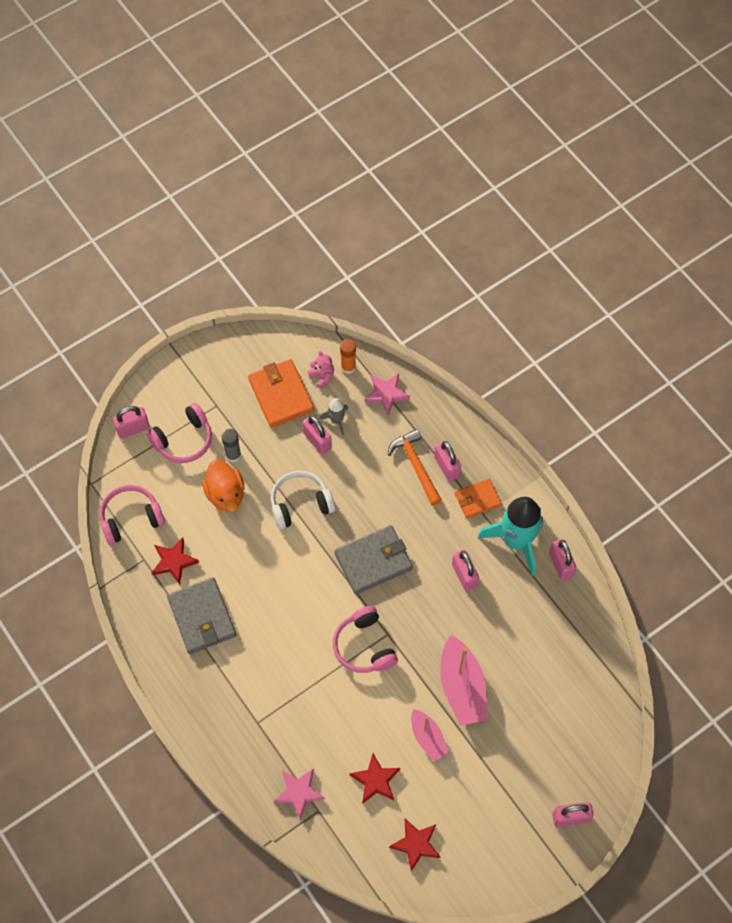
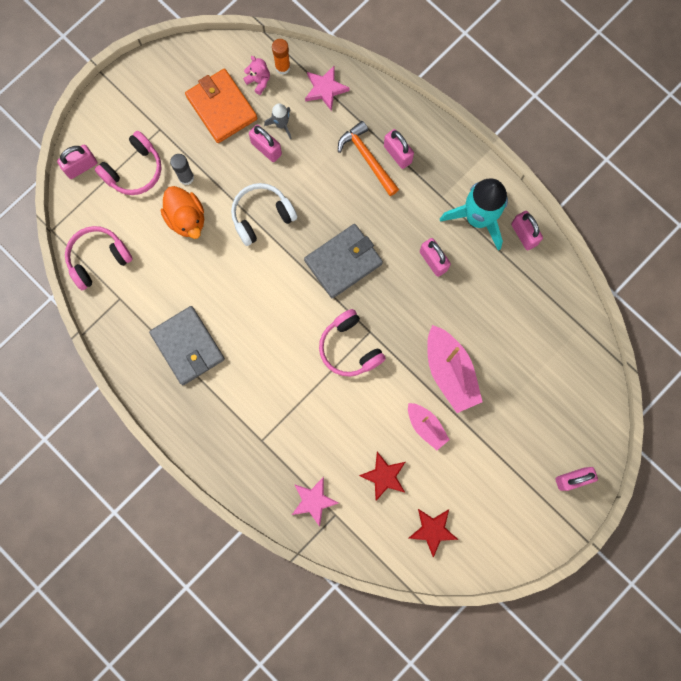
camera: 10 degrees left, 15 degrees up
red star [152,538,199,584] -> none
orange wallet [455,479,501,519] -> none

